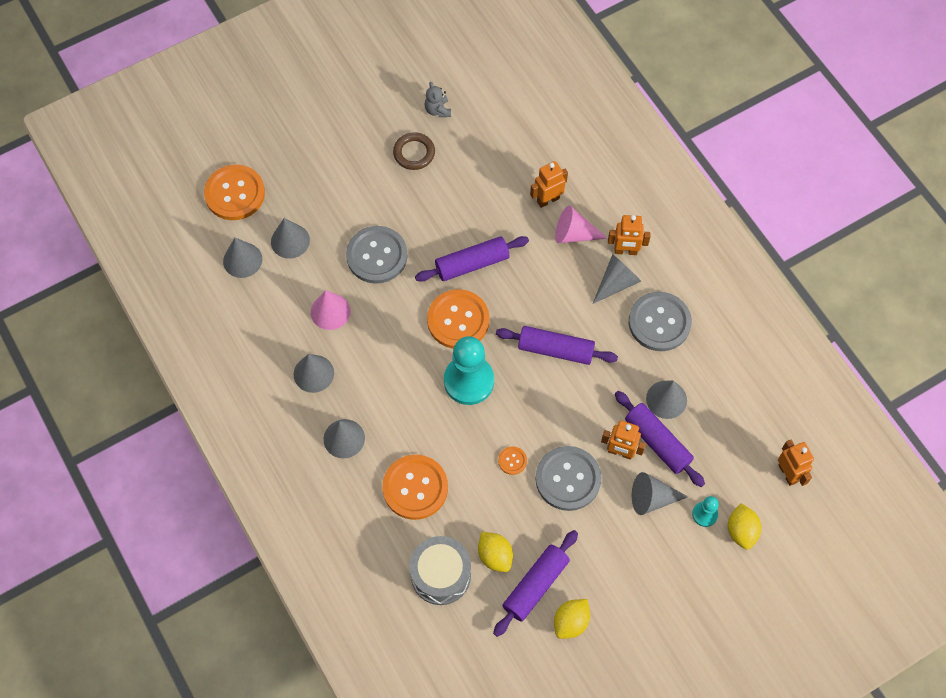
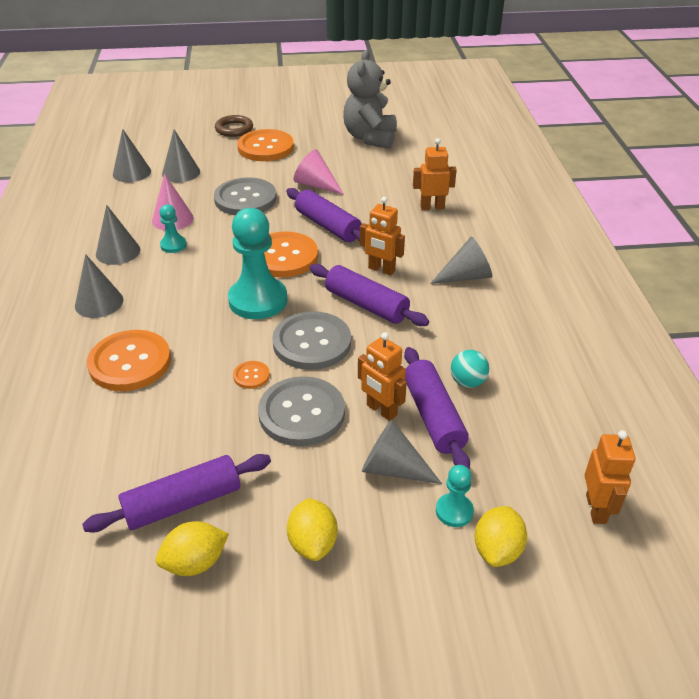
camera: 25 degrees right, 25 degrees down
orange button [204,165,265,220] -> orange button moved to [237,129,294,161]
brown ring [393,132,435,170] -> brown ring moved to [215,115,253,137]
grey drum [409,536,471,605] -> none
purple rolling pin [415,236,529,282] -> purple rolling pin turned 45 degrees clockwise [286,188,362,242]
grey teddy bear [424,82,451,117] -> grey teddy bear [343,50,397,149], size x2.18
yellow lemon [478,532,513,572] -> yellow lemon moved to [287,498,338,561]
pink cone [555,206,608,243] -> pink cone moved to [293,149,344,195]
orange robot [608,215,651,255] -> orange robot moved to [360,197,405,275]
grey button [629,292,692,351] -> grey button moved to [272,311,351,370]
grey cone [646,381,687,419] -> turquoise ball [451,350,489,388]
none -> turquoise pawn [159,205,187,253]

